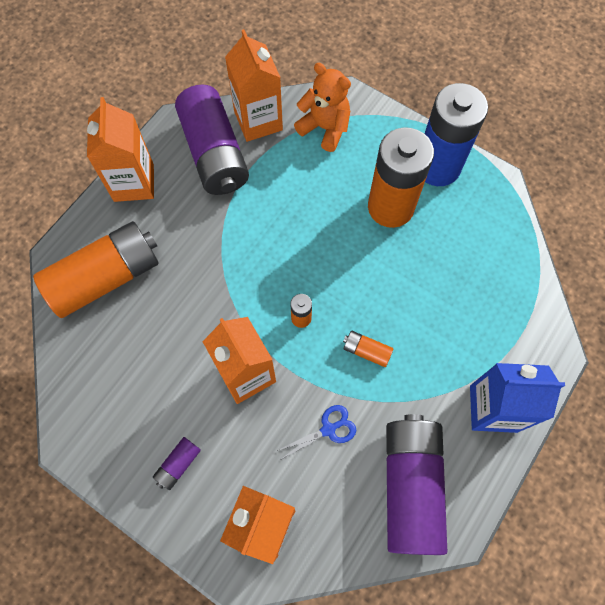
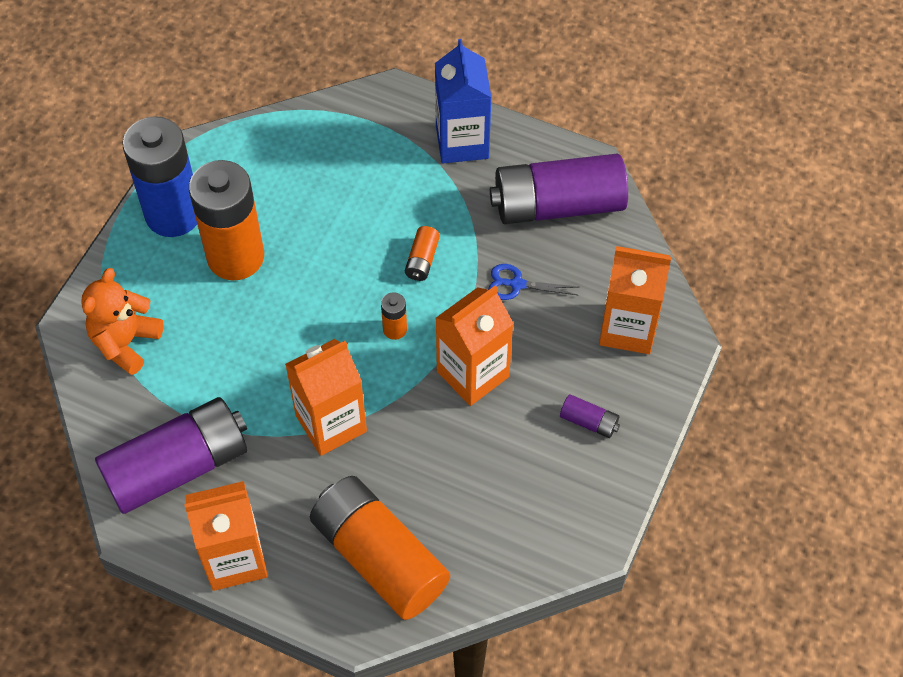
camera: 100 degrees left, 10 degrees down
orange carton [225,29,283,142] -> orange carton moved to [285,339,367,456]
blue scissors [277,405,356,460] -> blue scissors turned 45 degrees counterclockwise [488,264,577,300]

